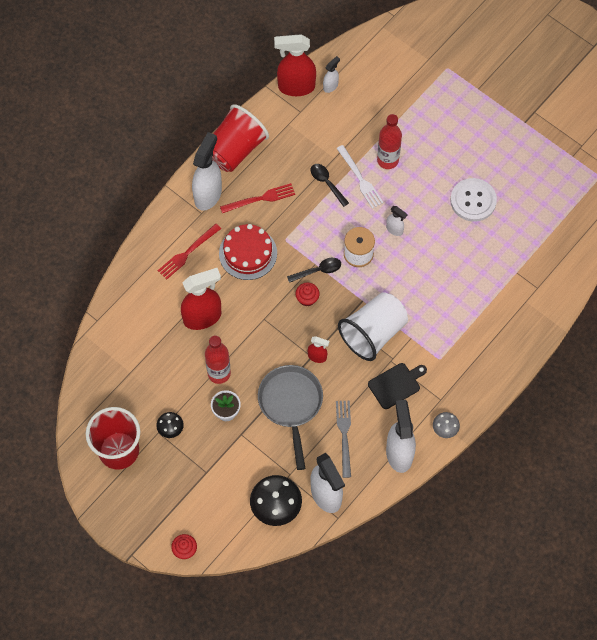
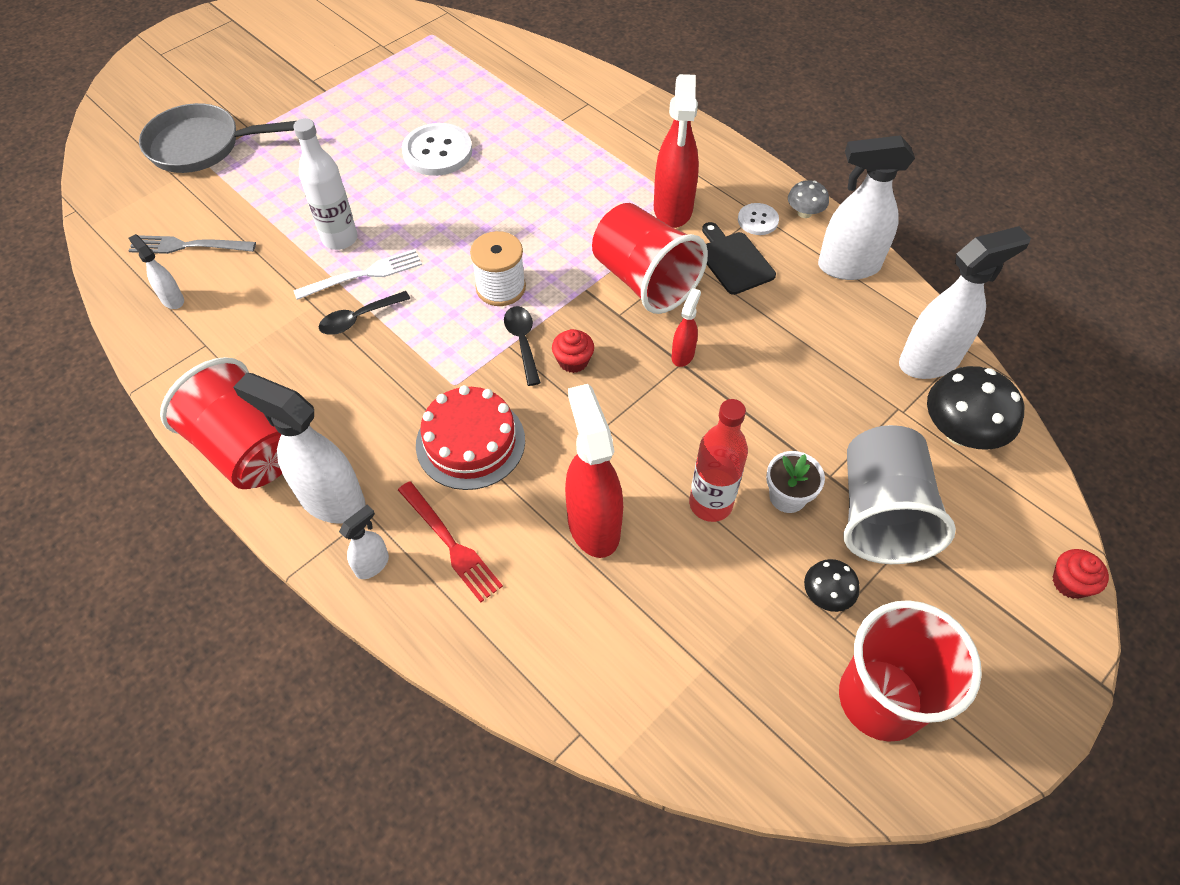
camera: 85 degrees left, 10 degrees down
red fork [220,183,295,213] -> none
grey pan [258,365,323,470] -> grey pan moved to [139,103,296,173]
red spray bottle [274,34,316,96] -> red spray bottle moved to [654,74,699,228]
grey fork [336,400,351,478] -> grey fork moved to [128,235,256,254]
white cup [338,292,408,361] -> red cup [592,203,708,314]
red bottle [377,114,402,169] -> white bottle [293,118,358,250]
white spray bottle [386,206,408,236] -> white spray bottle moved to [339,505,389,579]
none -> white button [738,203,779,235]
none -> grey cup [844,425,956,564]

